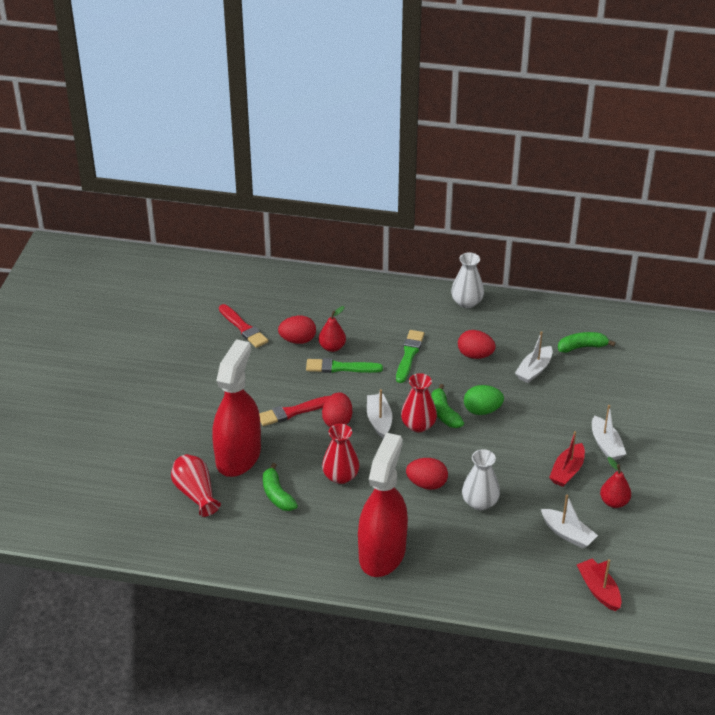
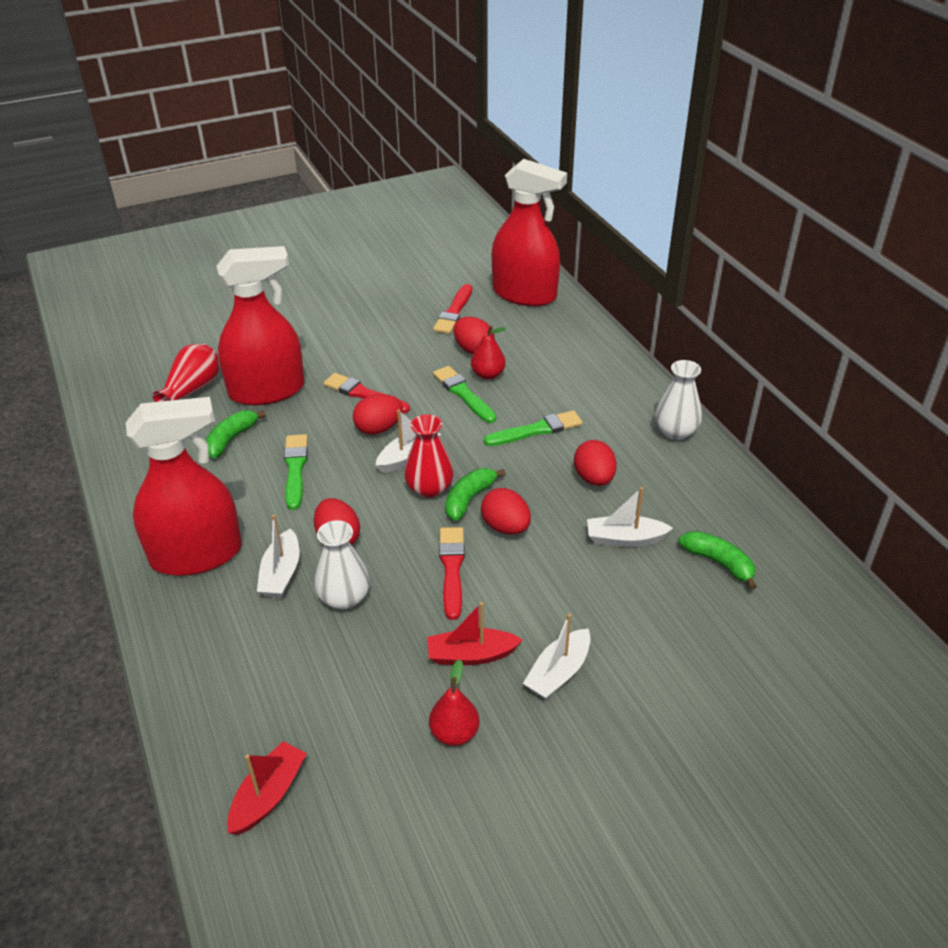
camera: 55 degrees right, 0 degrees up
red vase [322,424,359,484] -> green brush [284,434,308,510]
green egg [464,385,504,415] -> red egg [481,488,531,535]
white boat [541,495,598,548] -> white boat moved to [257,515,300,598]
none -> red brush [439,527,465,620]
none -> red spray bottle [492,159,567,306]

